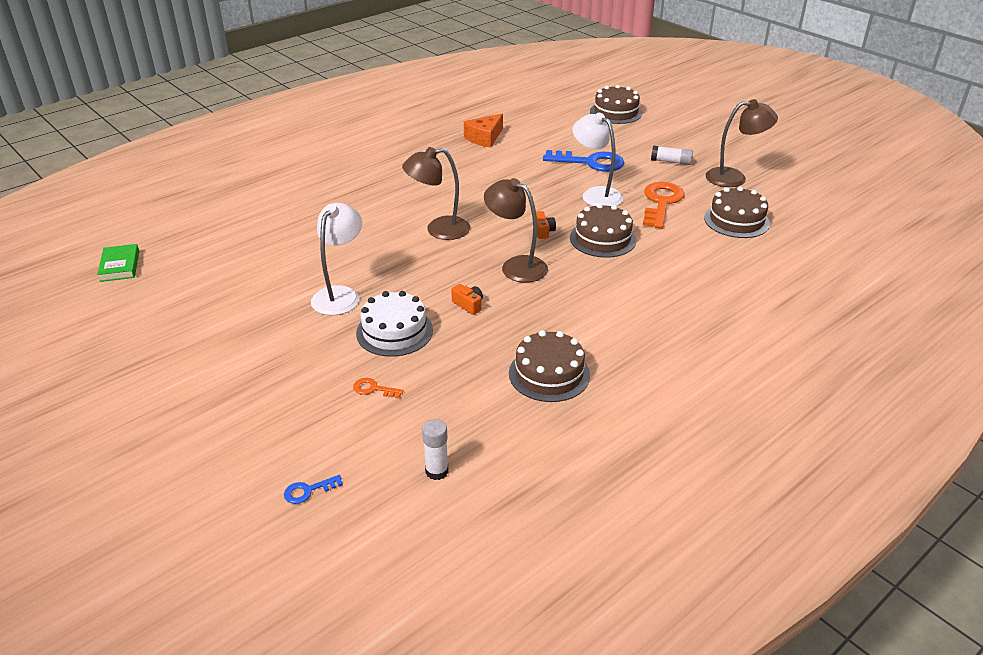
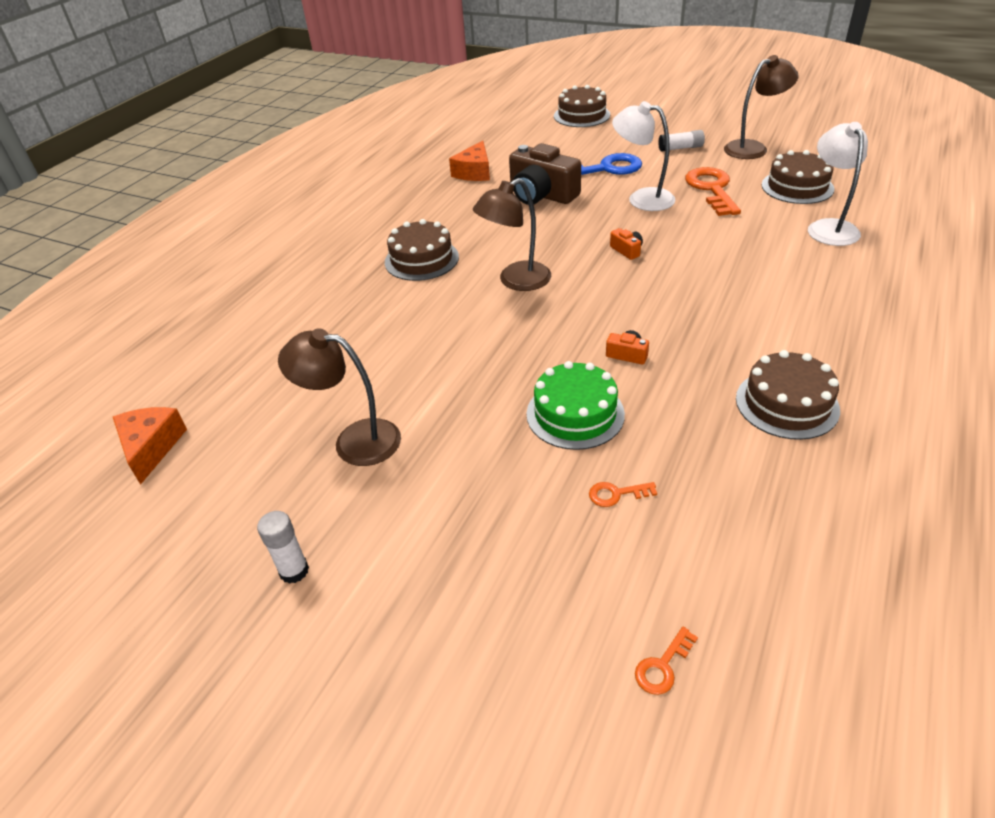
camera: 20 degrees left, 5 degrees up
green book [97,244,139,282] -> orange cheese [113,407,187,485]
blue key [284,475,343,504] -> orange key [635,627,698,695]
white lamp [311,203,362,315] -> white lamp moved to [808,122,868,246]
white cake [356,291,433,357] -> green cake [527,361,625,450]
white glue stick [422,419,448,480] -> white glue stick moved to [257,511,309,584]
brown lamp [484,178,548,283] -> brown lamp moved to [278,328,401,466]
brown cake [570,203,636,258] -> brown cake moved to [385,219,459,281]
none -> brown camera [509,143,581,205]

